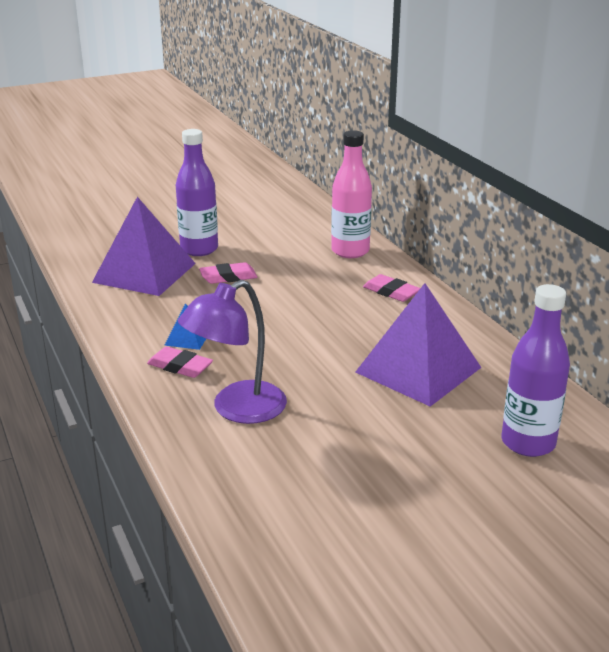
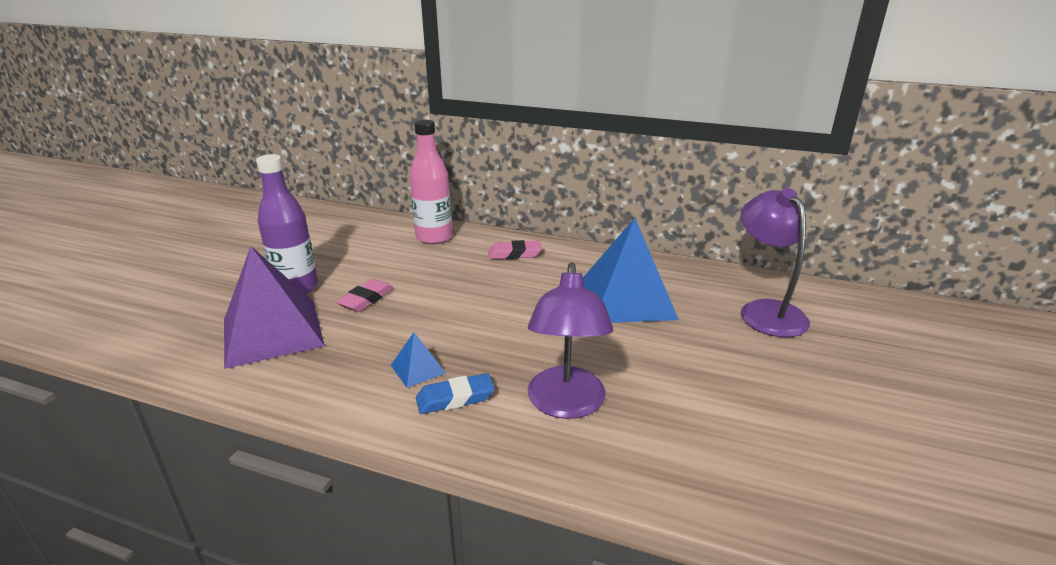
camera: 45 degrees left, 0 degrees up
pink eraser [147,346,213,378] -> blue eraser [416,373,495,414]
purple pyramid [355,283,481,407] -> blue pyramid [583,218,679,323]
purple bottle [501,284,570,457] -> purple lamp [741,188,810,337]

